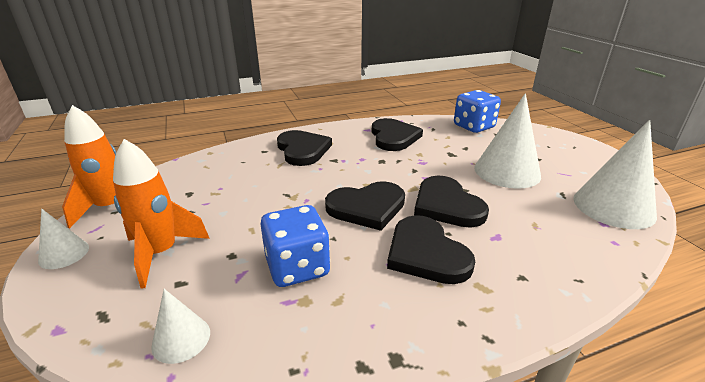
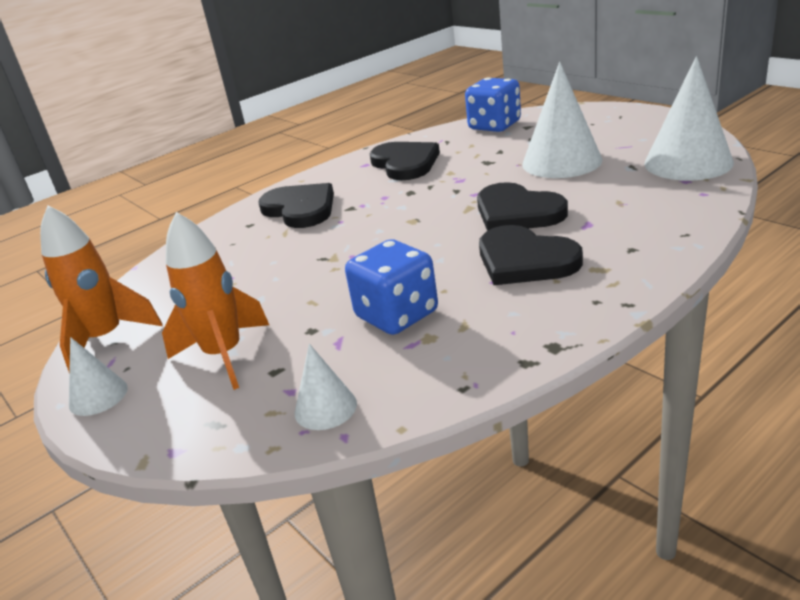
camera: 15 degrees left, 0 degrees up
black heart [325,181,405,231] -> none

